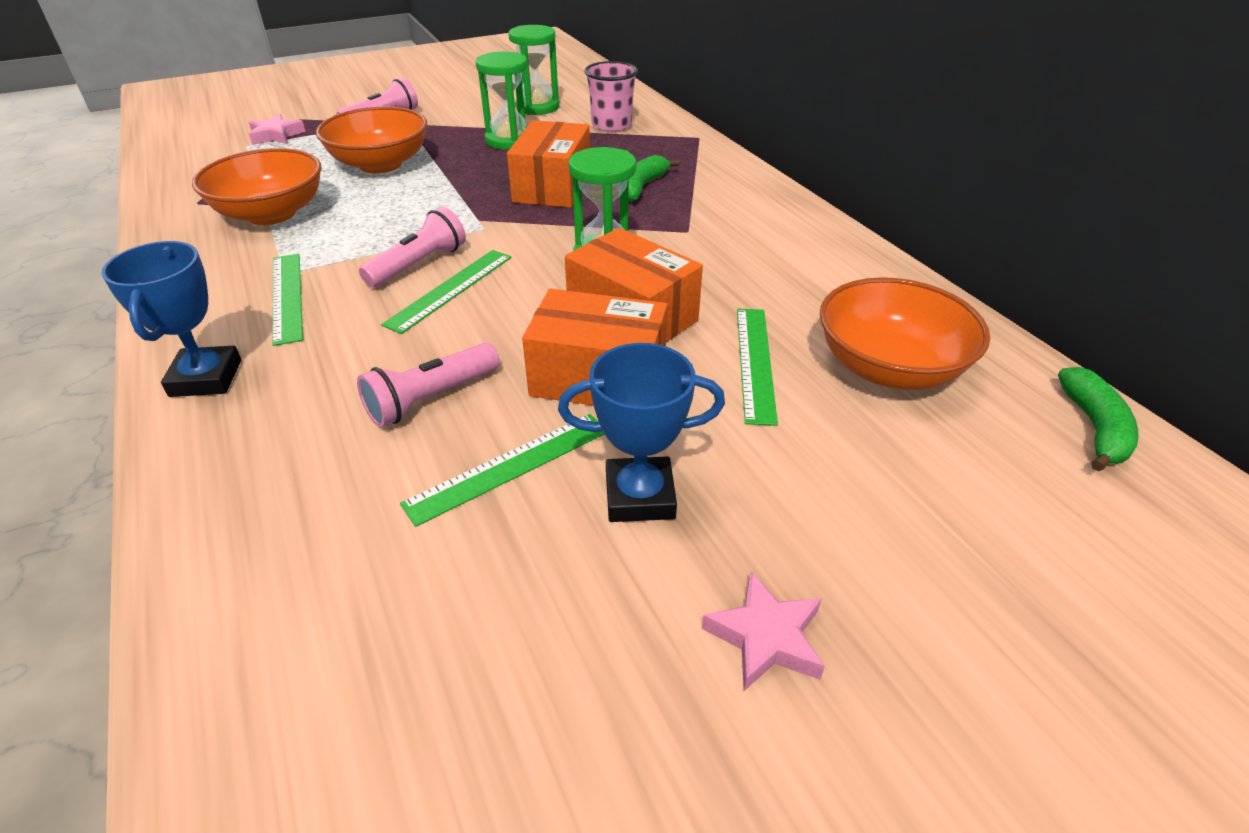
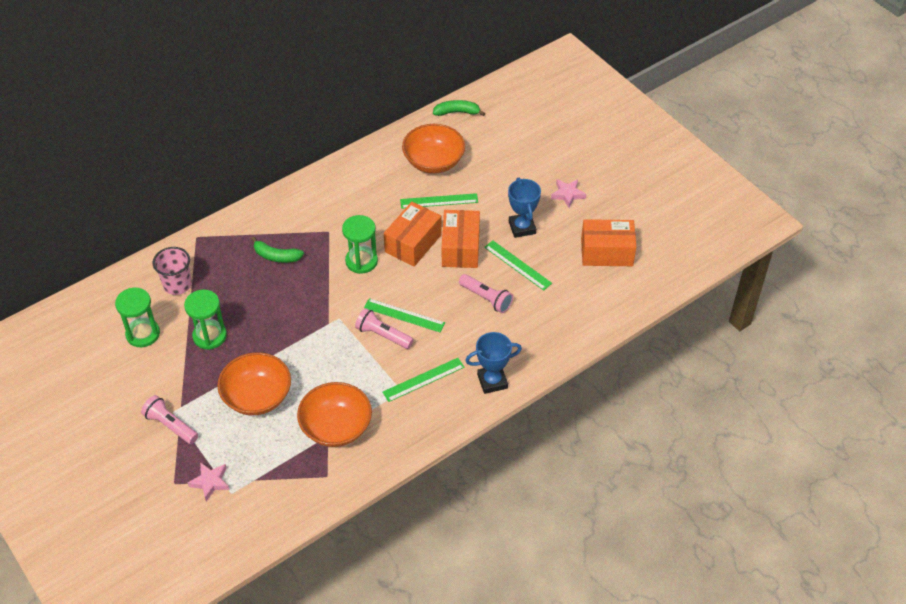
camera: 100 degrees left, 10 degrees up
orange box [507,120,590,208] -> orange box moved to [581,219,636,266]

